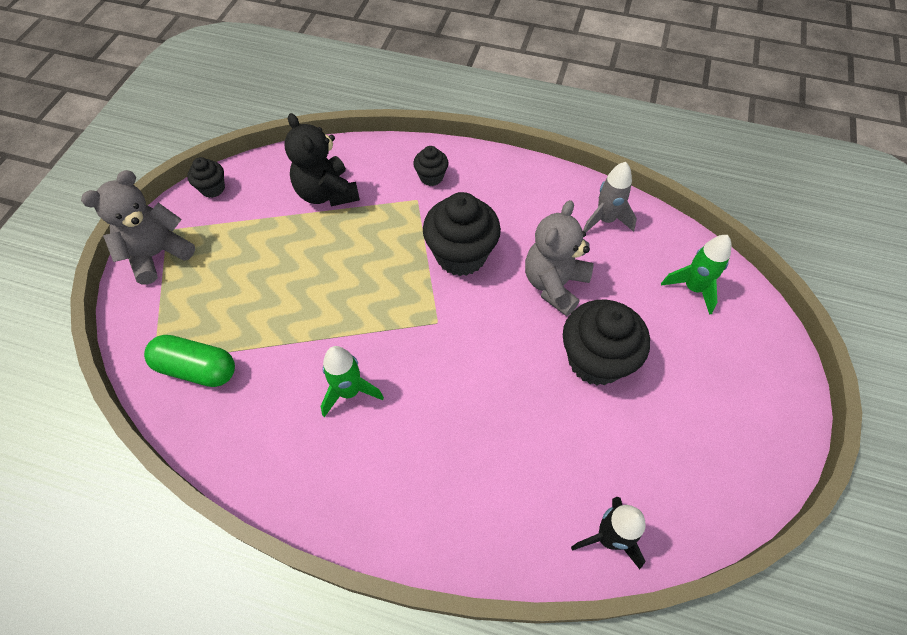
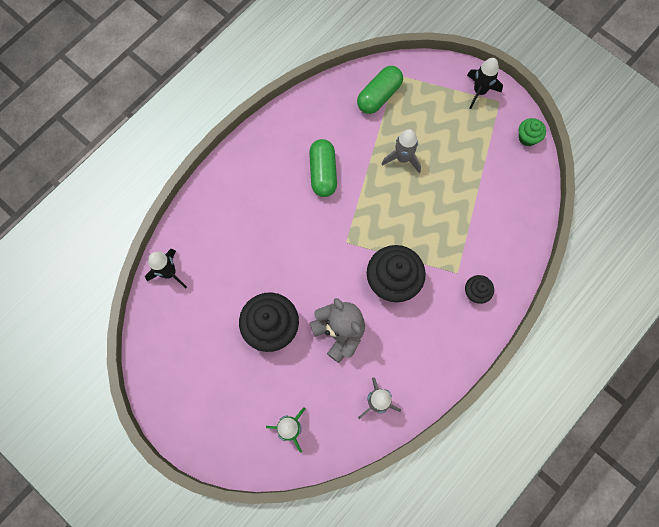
camera: 115 degrees right, 15 degrees up
grey teddy bear [81,170,195,285] -> black rocket [467,58,503,109]
black cupcake [187,157,225,198] -> green cupcake [519,118,546,146]
black teddy bear [284,113,360,206] -> none
green rocket [321,346,384,417] -> green capsule [309,139,337,197]
none -> grey rocket [382,129,421,173]

